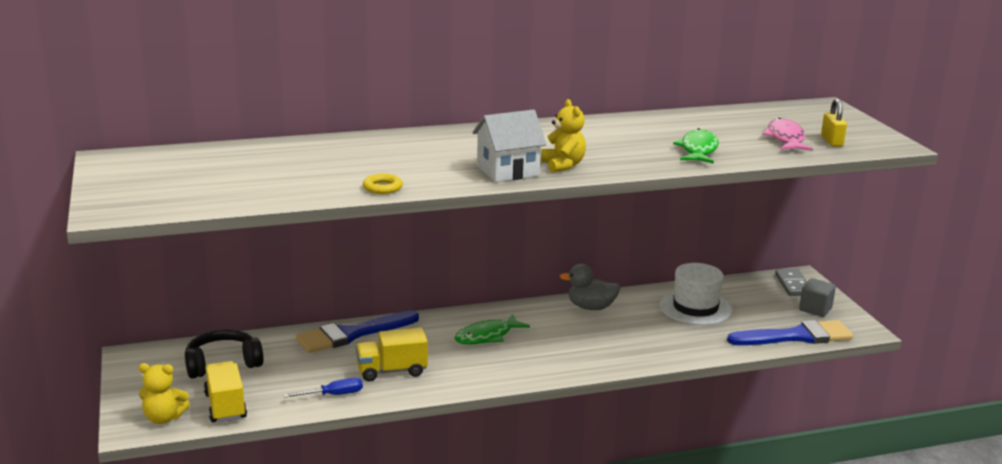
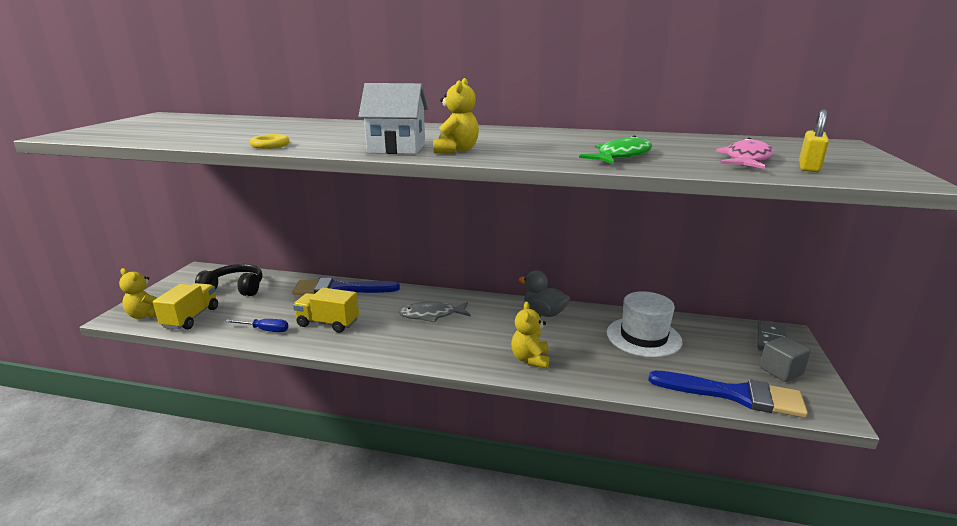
camera: 30 degrees right, 0 degrees up
green fish [455,314,530,345] -> grey fish [398,302,471,323]
none -> yellow teddy bear [511,302,550,369]

